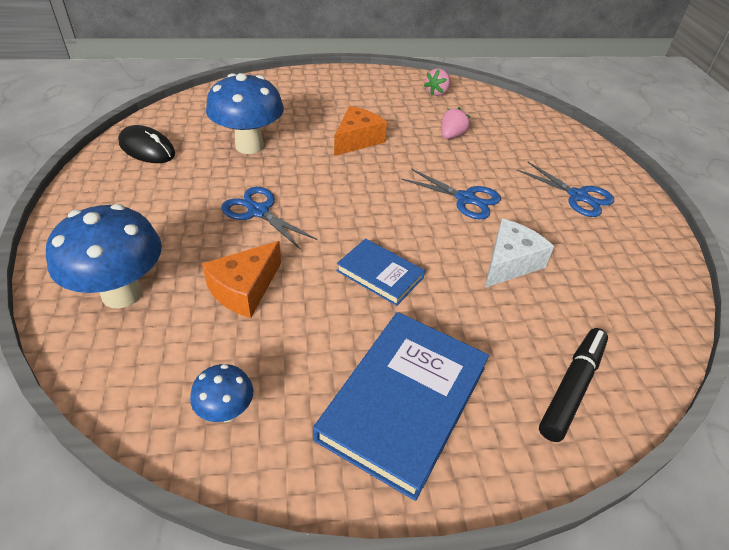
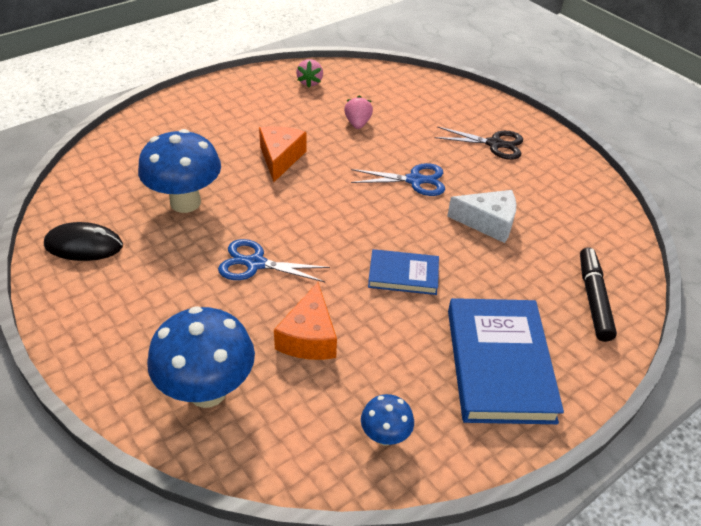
camera: 30 degrees left, 0 degrees up
white cheese [485,219,554,287] -> white cheese turned 90 degrees clockwise [447,190,516,243]
blue scissors [517,162,614,217] -> black scissors [434,126,523,160]

